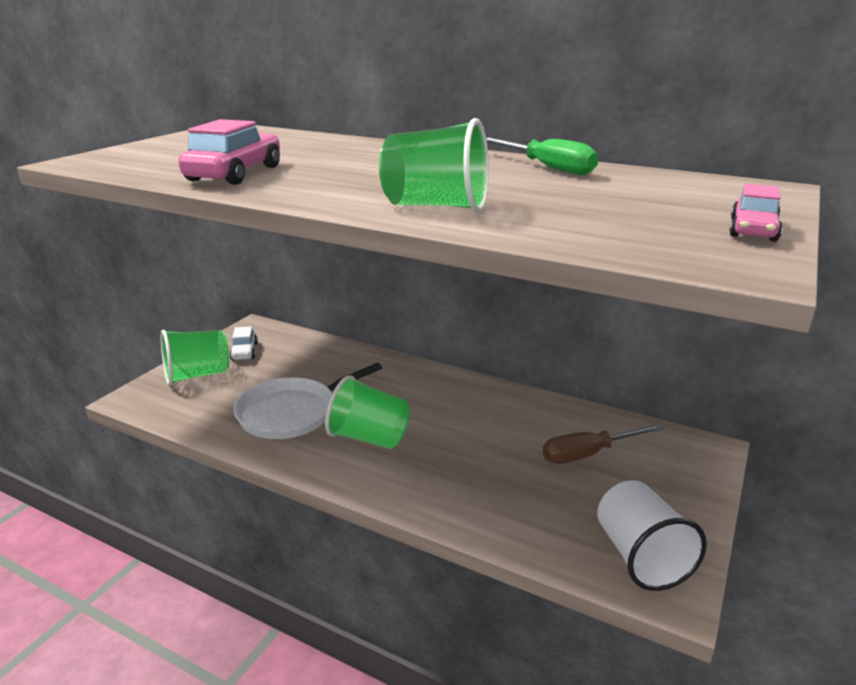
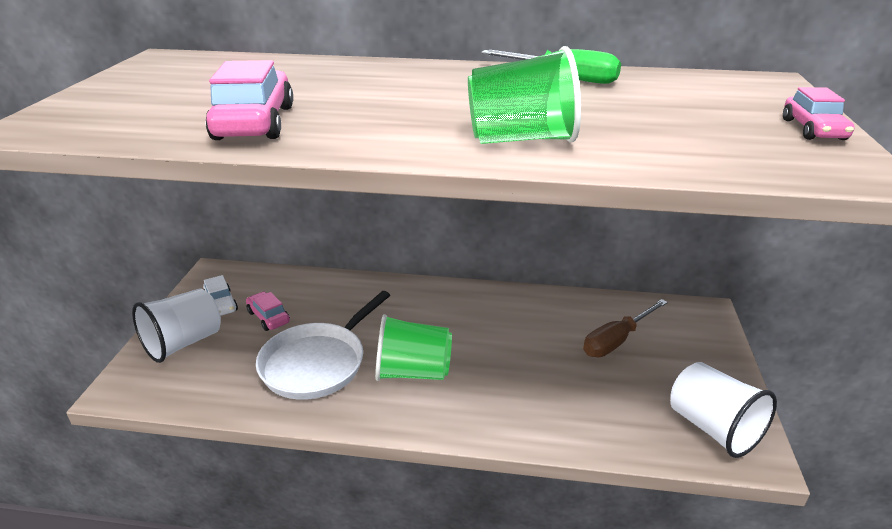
camera: 20 degrees left, 5 degrees up
green cup [161,330,230,385] -> white cup [132,288,221,363]
none -> pink car [246,292,290,331]

